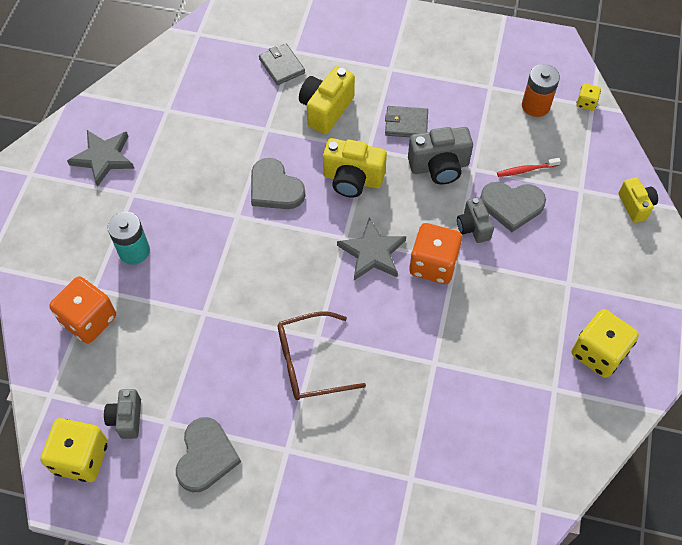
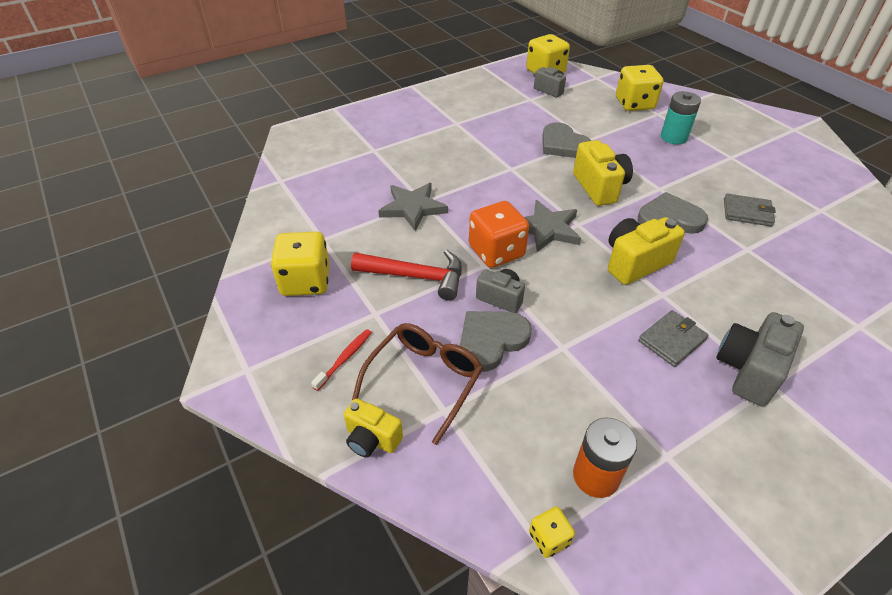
camera: 135 degrees right, 15 degrees down
orange dice [49,276,116,344] -> yellow dice [616,65,664,111]
grey star [67,130,134,187] -> grey star moved to [378,183,448,231]
grey heart [176,417,241,492] -> grey heart moved to [542,122,592,158]
grey wallet [259,44,305,85] -> grey wallet moved to [724,194,776,227]
brown glasses [278,311,366,400] -> brown glasses moved to [352,323,483,445]
yellow camera [299,66,355,134] -> yellow camera moved to [573,140,633,206]
grey camera [408,127,473,185] -> grey camera moved to [717,312,804,407]
red toothbrush [497,158,561,177] -> red toothbrush moved to [311,329,372,391]
none -> red hammer [351,250,462,301]

